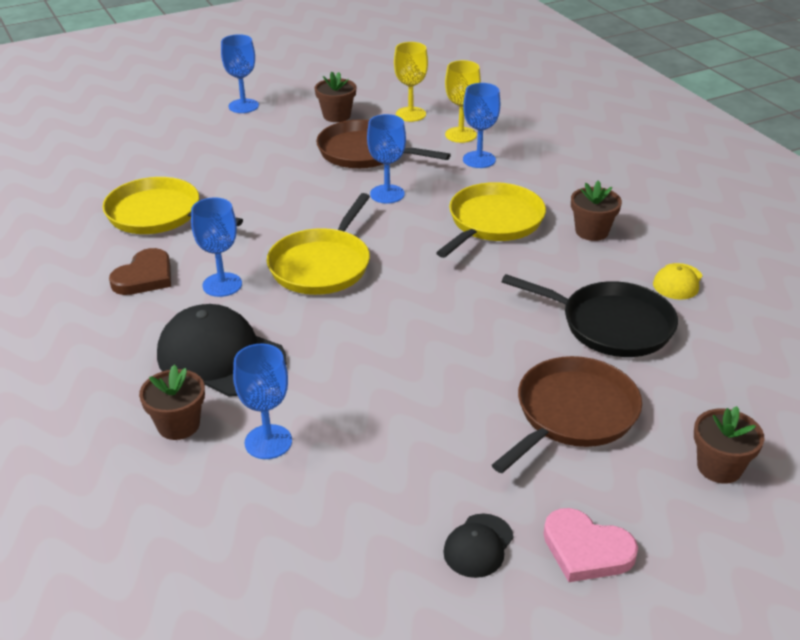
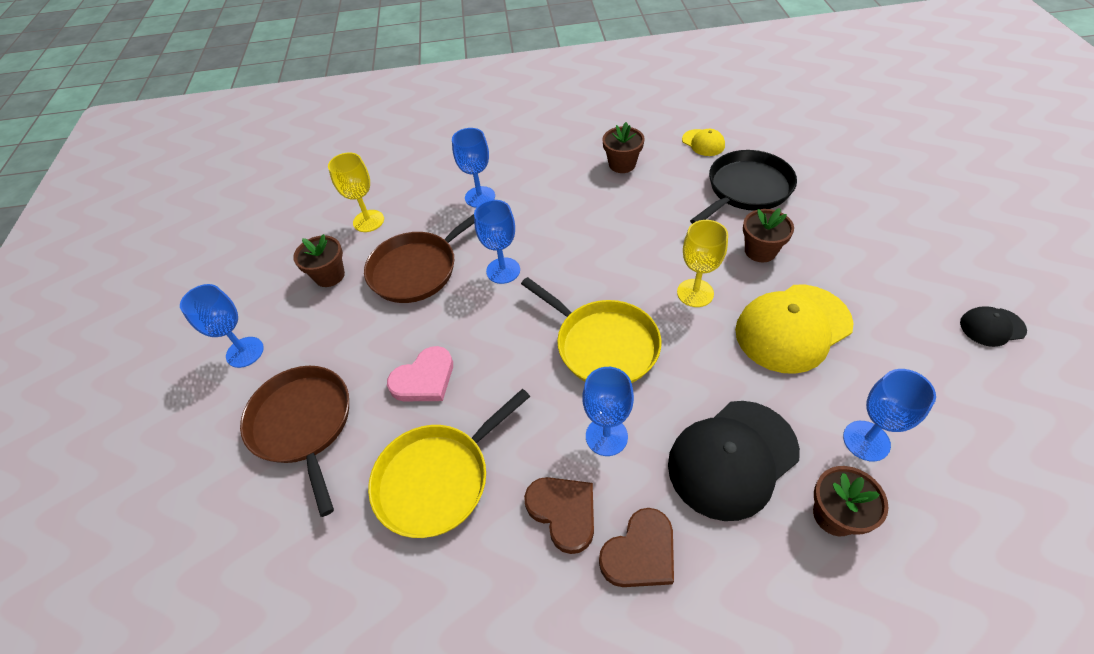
camera: 65 degrees left, 15 degrees up
yellow pan [436,182,546,258] -> none
black cap [443,514,513,578] -> black cap turned 120 degrees clockwise [960,306,1027,347]
yellow goblet [445,60,481,143] -> yellow goblet moved to [677,220,728,307]
brown pan [492,356,642,473] -> brown pan moved to [240,366,349,517]
pink heart [544,508,638,582] -> pink heart moved to [387,346,453,401]
brown flower pot [694,406,765,484] -> brown flower pot moved to [743,208,794,262]
none -> brown heart [599,508,674,587]
none -> yellow cap [735,285,854,374]

